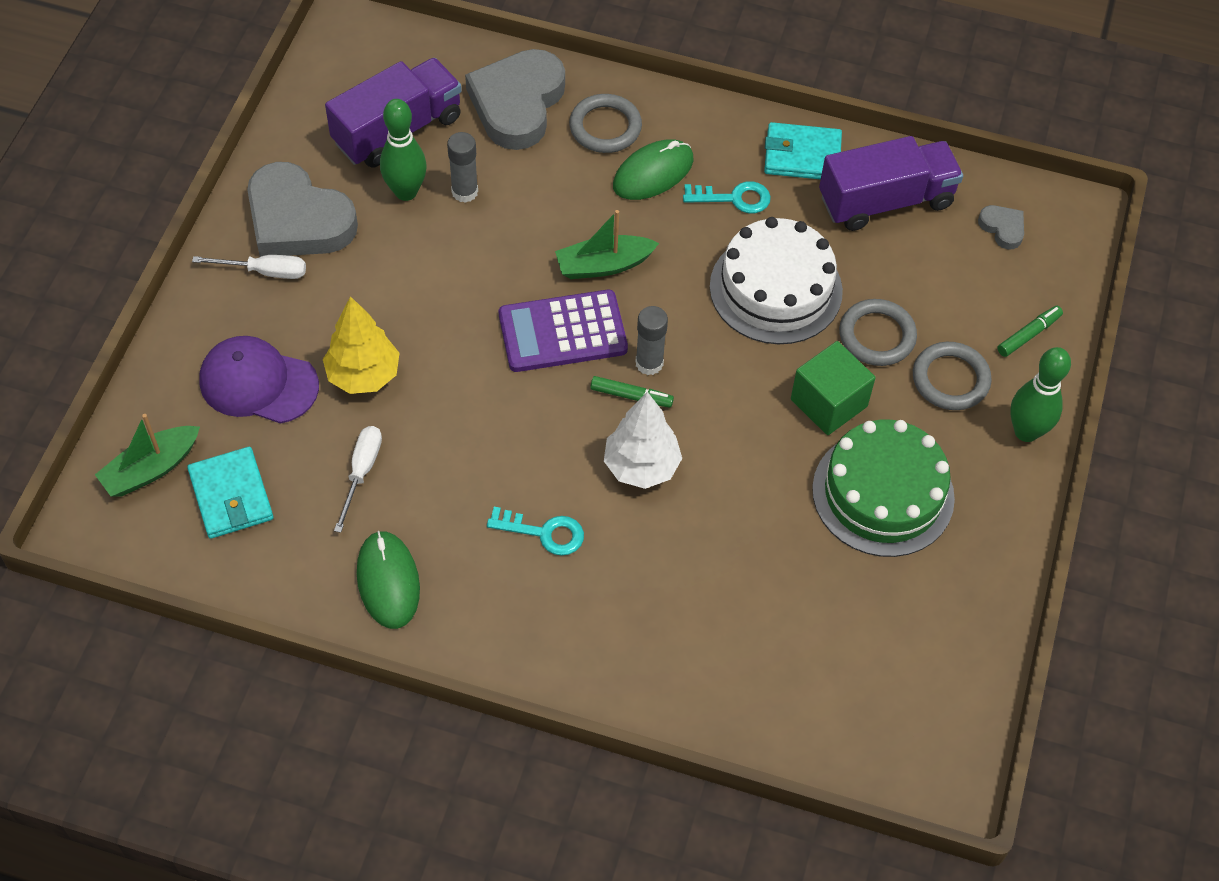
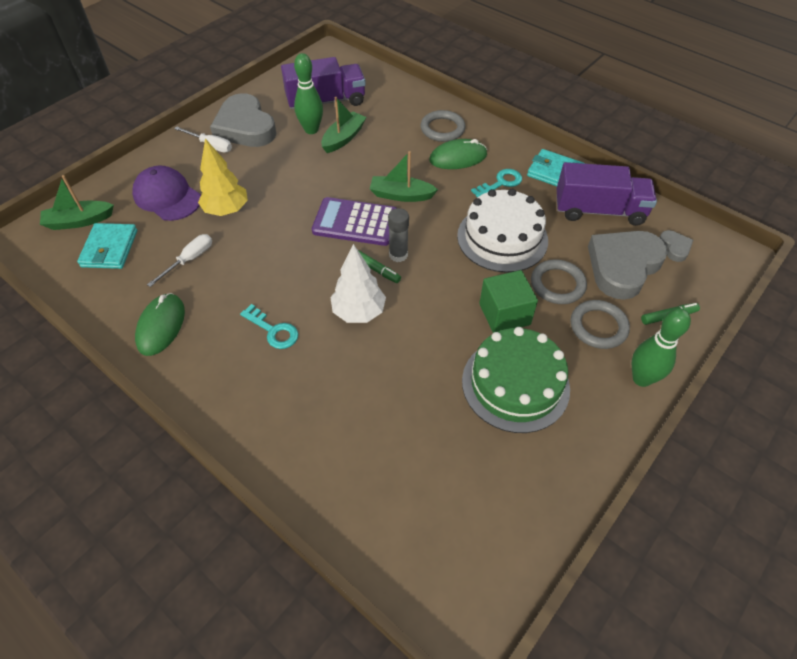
camera: 25 degrees right, 5 degrees down
grey glue stick [447,132,478,203] -> green boat [321,97,367,153]
grey heart [465,49,565,150] -> grey heart moved to [588,231,668,300]
turquoise key [683,181,771,213] -> turquoise key turned 60 degrees counterclockwise [471,169,522,197]

